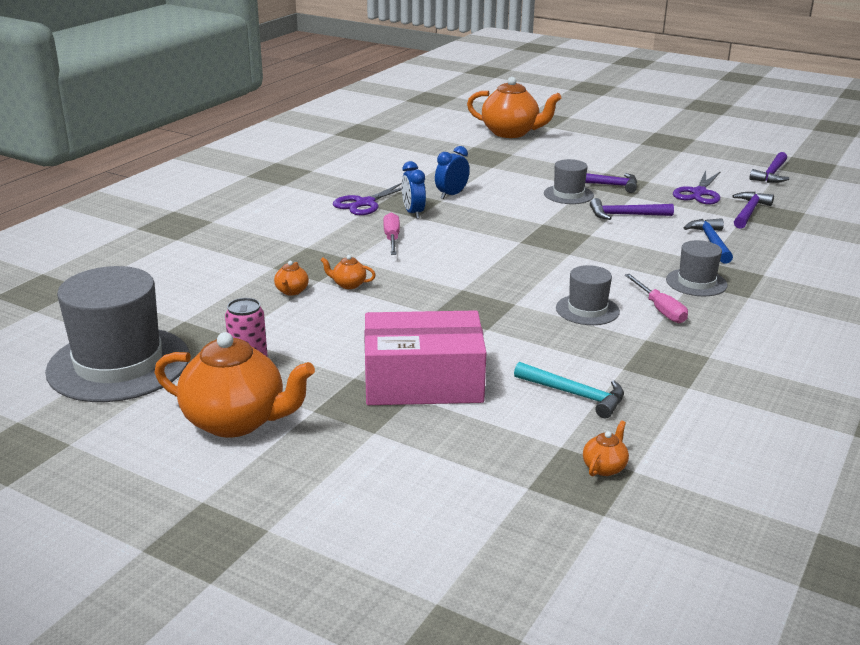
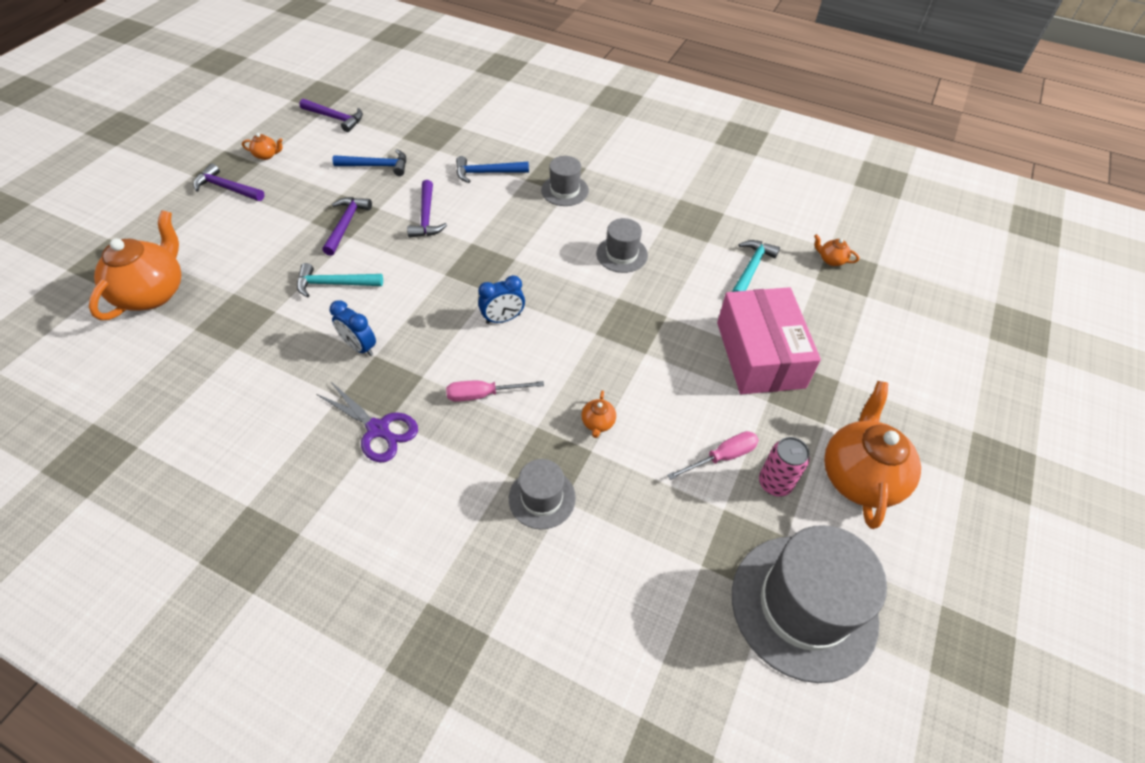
camera: 95 degrees left, 25 degrees up
orange teapot [274,261,309,296] -> orange teapot moved to [242,133,283,160]
blue clock [402,161,426,219] -> blue clock moved to [478,275,525,324]
grey hat [544,159,594,204] -> grey hat moved to [509,459,576,529]
pink screwdriver [625,274,688,323] -> pink screwdriver moved to [667,431,759,480]
purple scissors [673,171,721,204] -> blue hammer [332,149,406,176]
purple hammer [733,192,774,229] -> purple hammer moved to [194,163,265,201]
none -> turquoise hammer [297,263,383,298]

